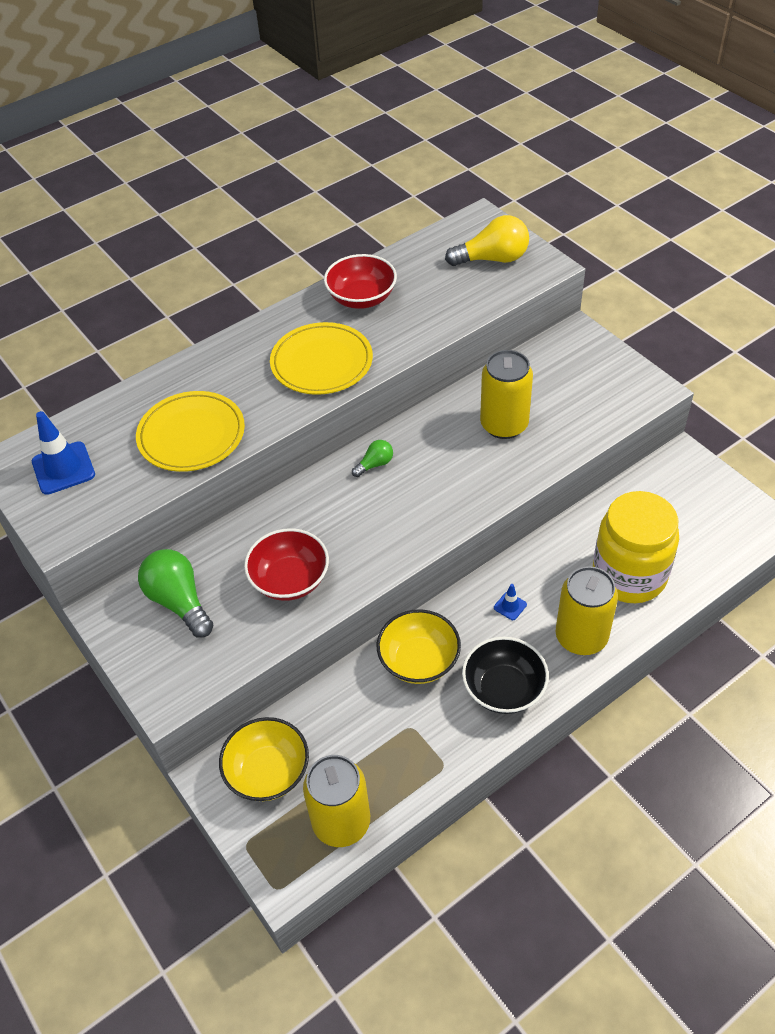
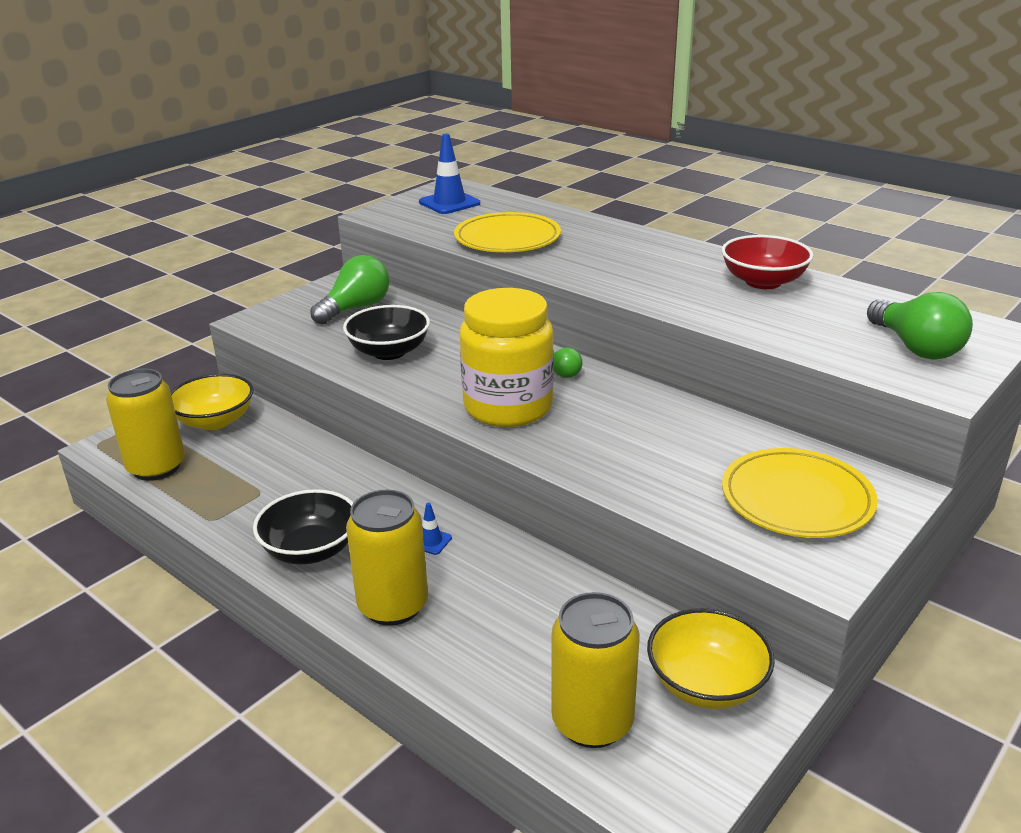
camera: 75 degrees right, 20 degrees down
red bowl [244,528,329,601] -> black bowl [343,305,430,360]
yellow plate [270,322,373,395] -> yellow plate moved to [722,448,878,538]
yellow bowl [377,609,461,684] -> yellow bowl moved to [647,608,775,709]
yellow light bulb [445,215,529,266] -> green light bulb [867,292,973,360]
yellow can [480,350,533,439] -> yellow can moved to [551,592,640,748]
yellow jar [593,491,679,603] -> yellow jar moved to [460,288,554,427]

